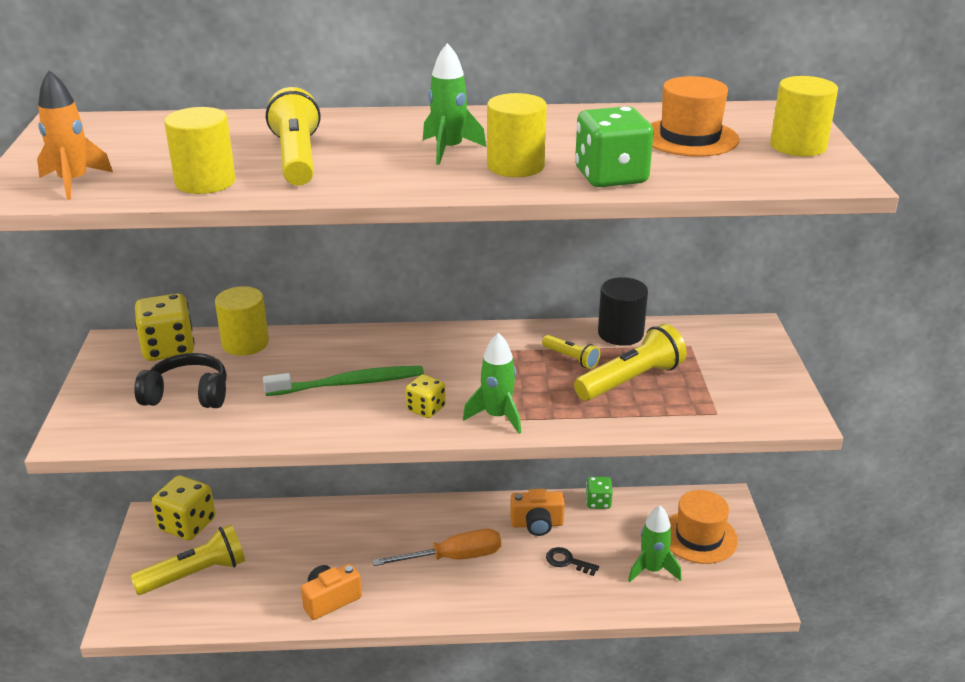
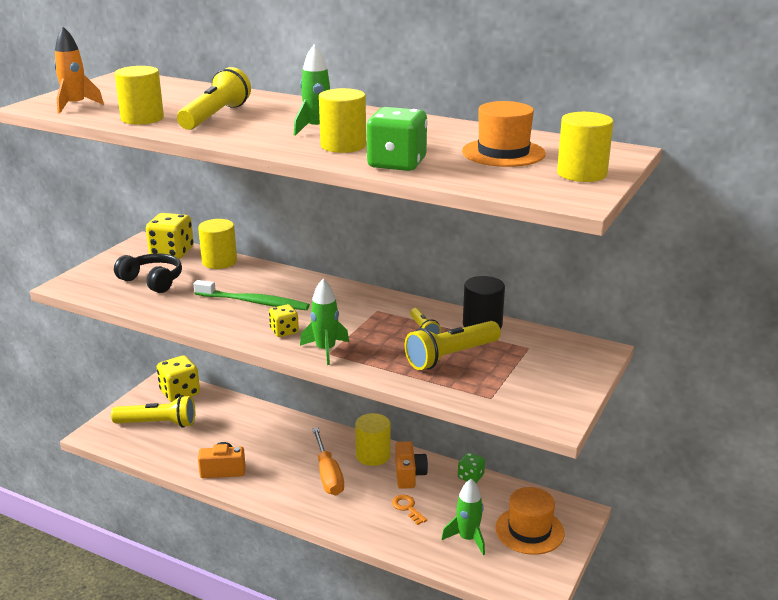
camera: 30 degrees right, 5 degrees down
orange screwdriver [372,529,501,566] -> orange screwdriver turned 60 degrees clockwise [312,427,344,495]
orange camera [510,489,565,536] -> orange camera turned 120 degrees counterclockwise [395,441,428,489]
black key [546,547,599,576] -> orange key [392,495,427,525]
yellow flashlight [574,324,687,401] -> yellow flashlight turned 150 degrees clockwise [405,321,501,370]
none -> yellow cylinder [355,413,391,466]

